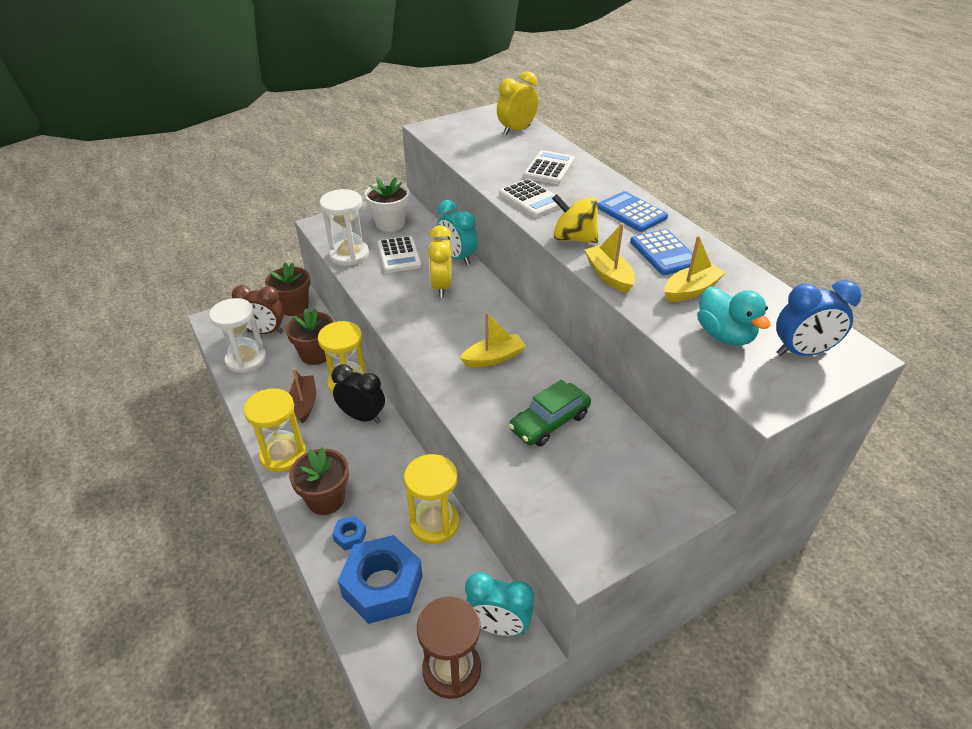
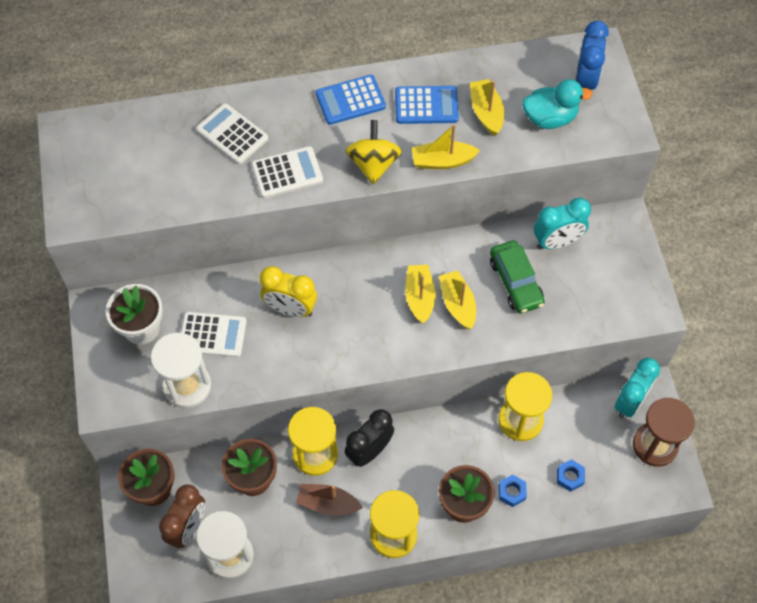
camera: 70 degrees left, 20 degrees up
blue nut [338,535,423,624] -> blue nut [557,459,585,492], size x0.43
turquoise clock [437,200,478,265] -> turquoise clock moved to [534,198,591,249]
yellow clock [497,71,538,135] -> none
yellow spinning top [552,194,598,243] -> yellow spinning top turned 135 degrees clockwise [345,120,402,184]
none -> yellow boat [439,270,476,329]

